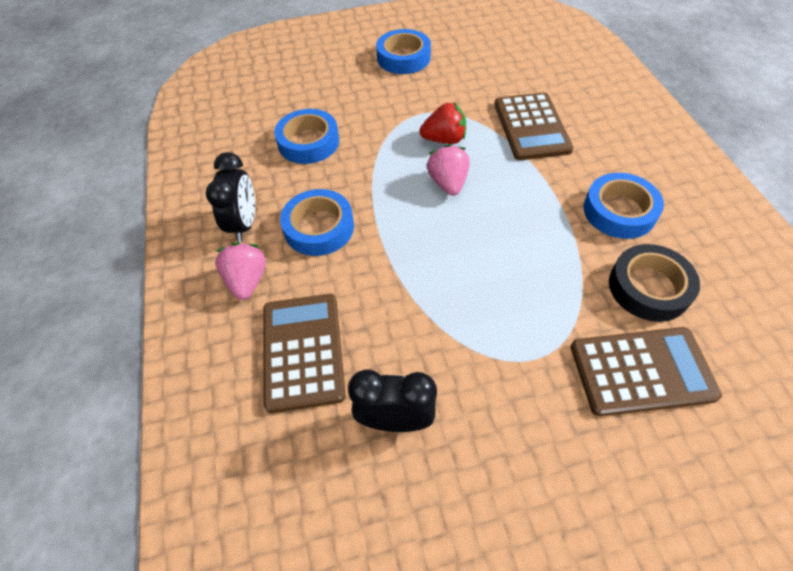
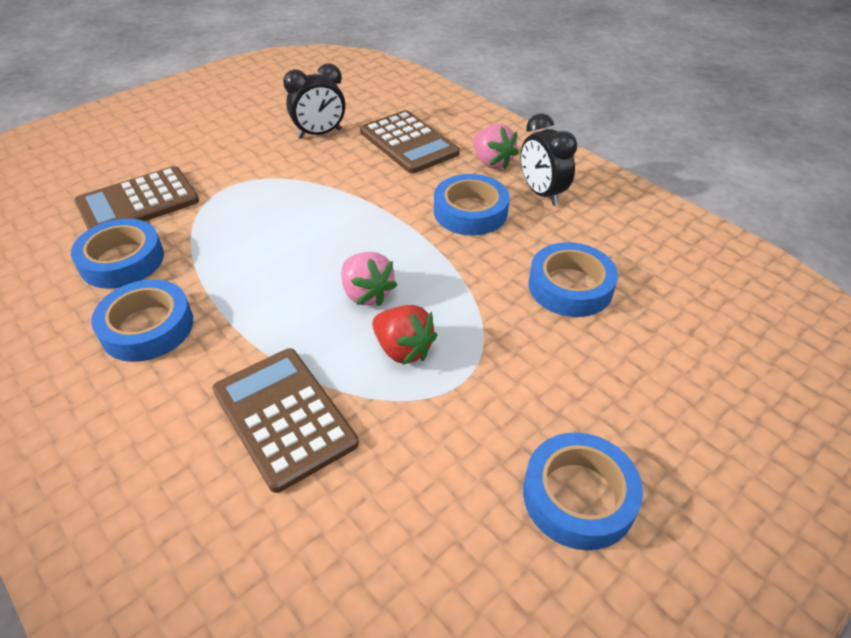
camera: 150 degrees right, 10 degrees down
red strawberry [419,103,466,144] -> red strawberry turned 105 degrees counterclockwise [372,305,437,365]
black tape [609,244,700,322] -> blue tape [71,219,164,289]

